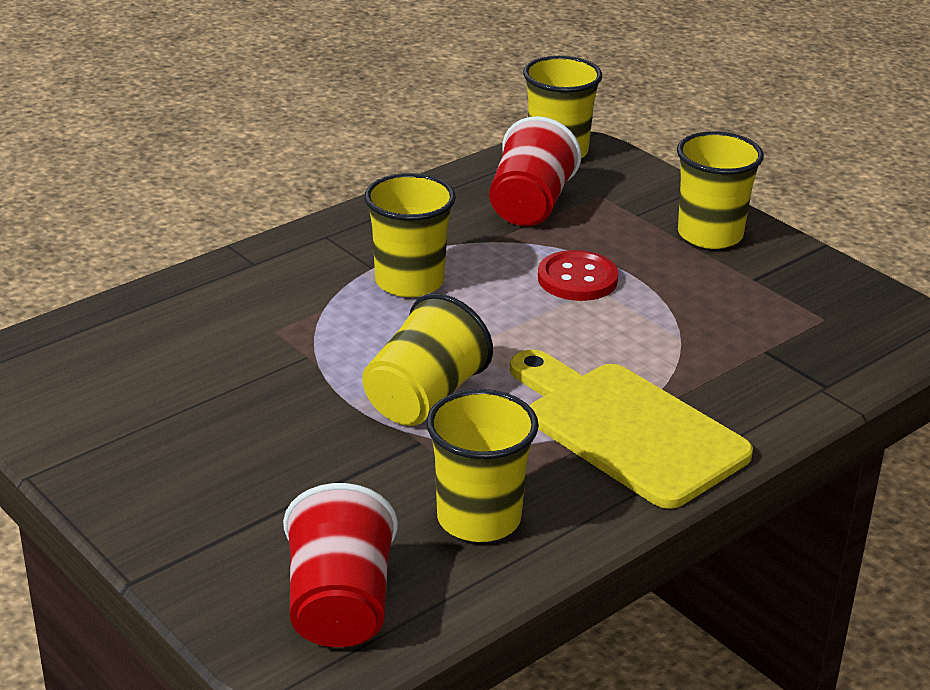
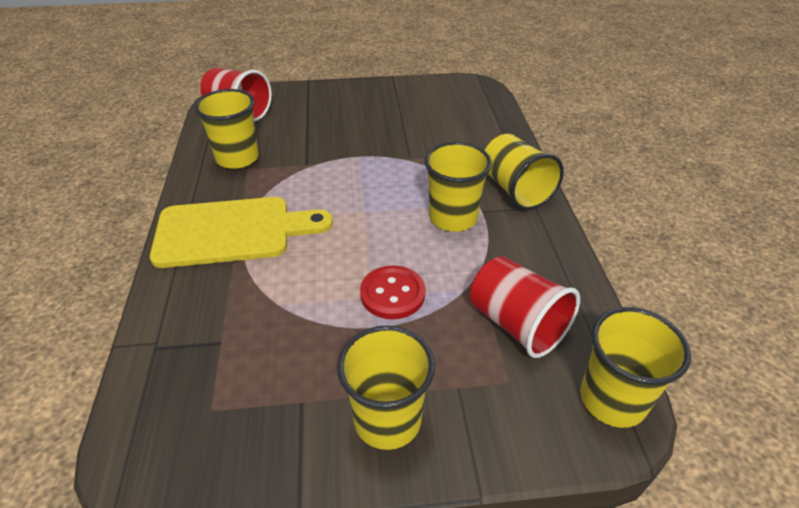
camera: 125 degrees right, 10 degrees up
yellow cup [362,293,493,426] -> yellow cup moved to [485,134,564,210]

